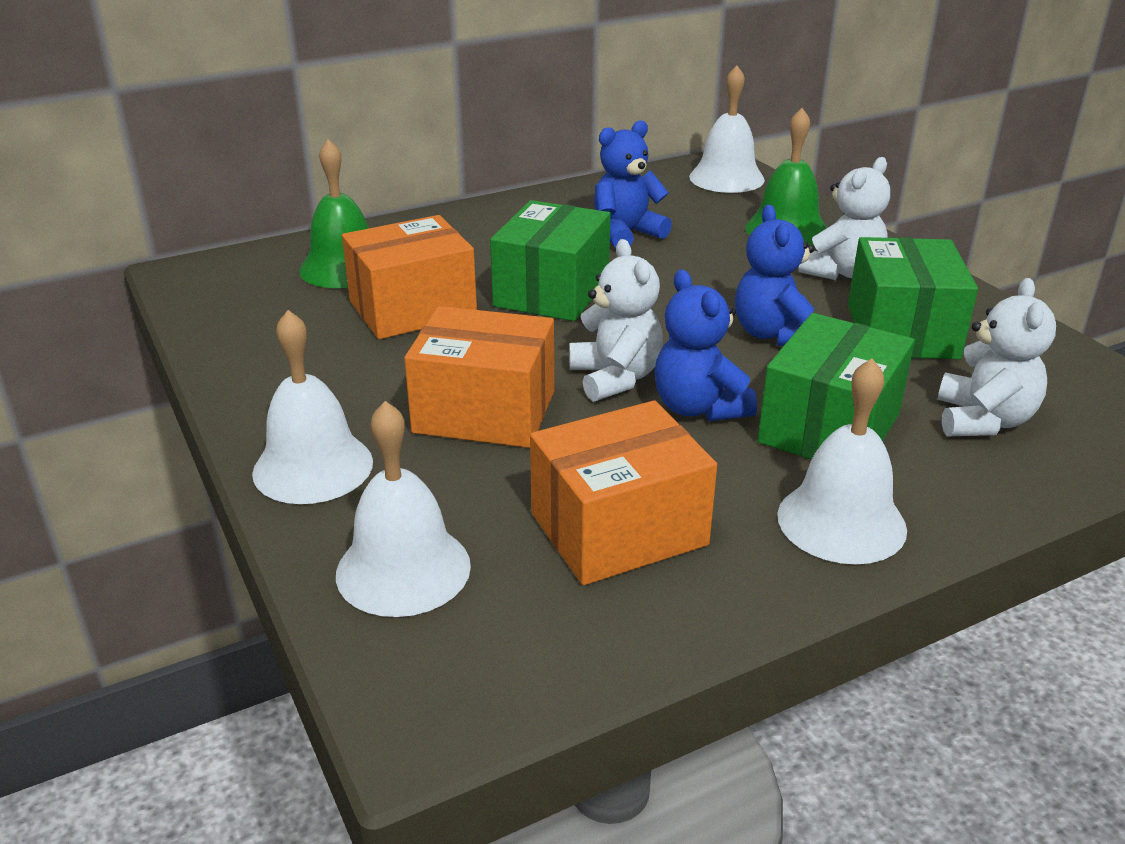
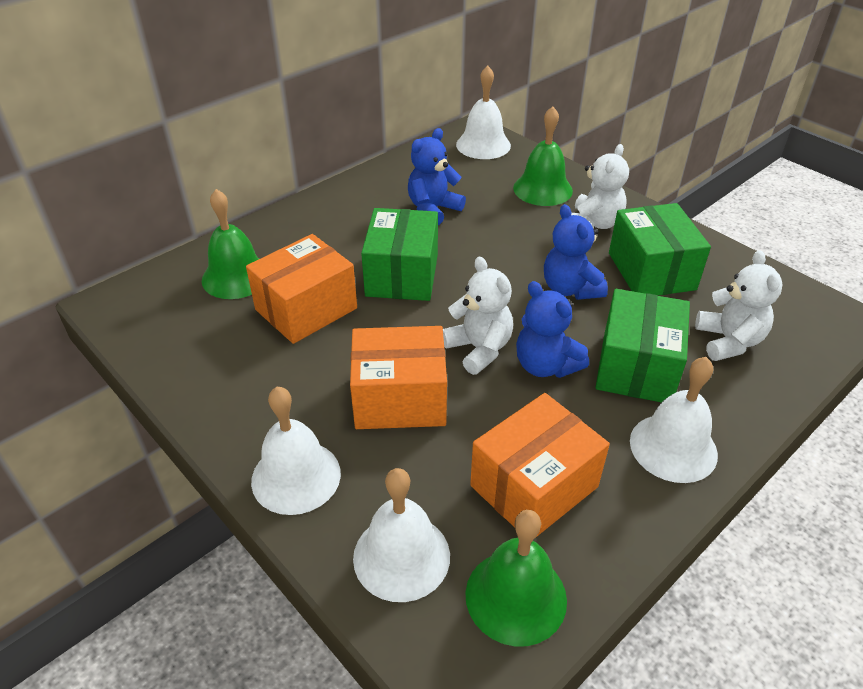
camera: 15 degrees left, 10 degrees up
none -> green bell [465,510,567,647]

